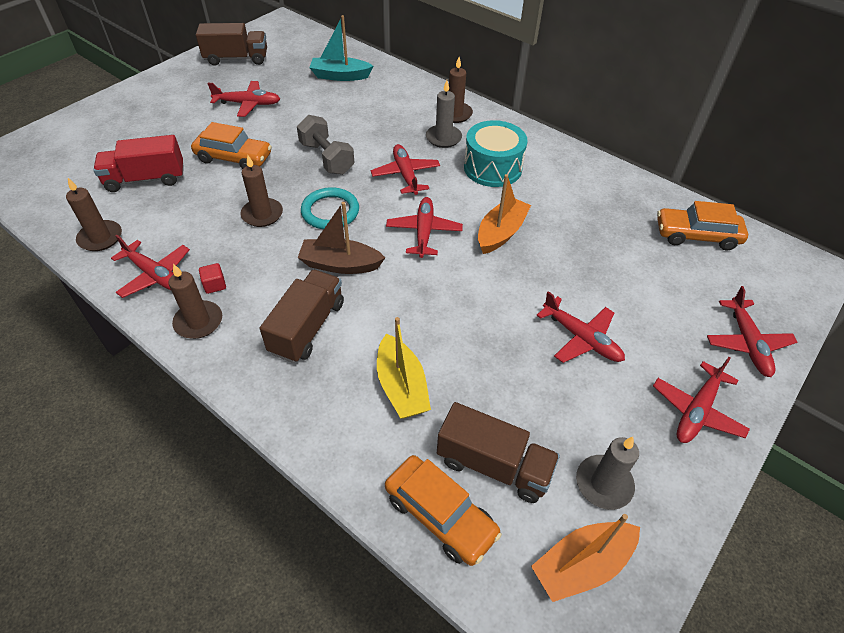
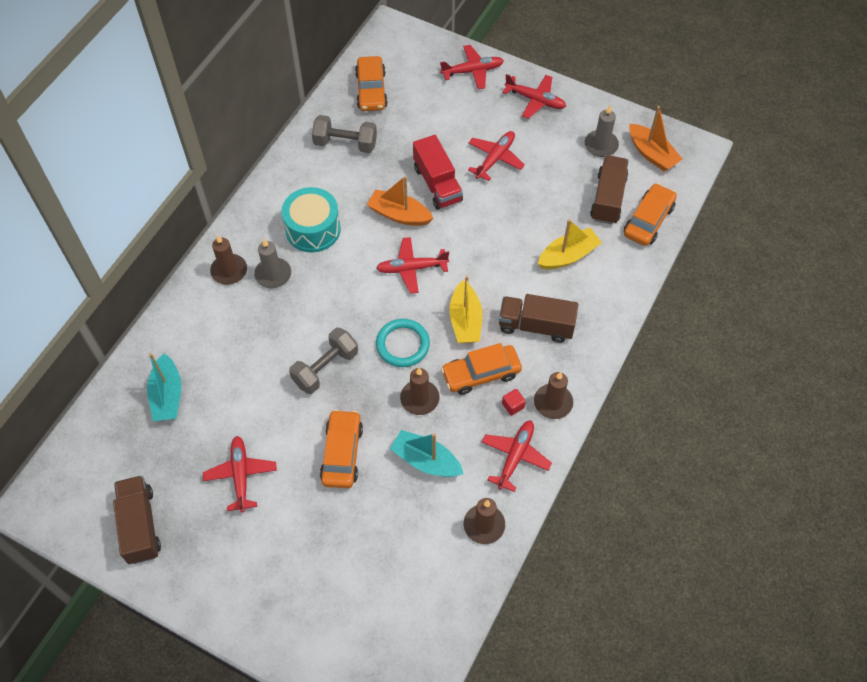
camera: 100 degrees left, 10 degrees up
red truck [93,135,184,192] -> red truck moved to [413,135,463,210]
brown boat [298,202,385,274] -> yellow boat [449,275,482,343]
red plane [371,144,440,195] -> none
none -> grey dumbbell [312,115,377,153]
none -> turquoise boat [390,430,464,477]
none -> orange car [441,343,522,395]

